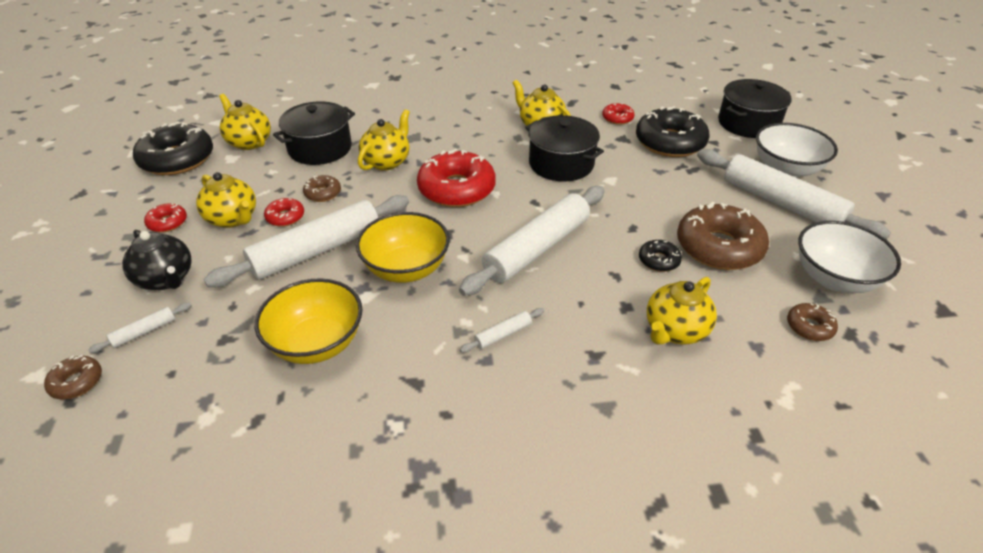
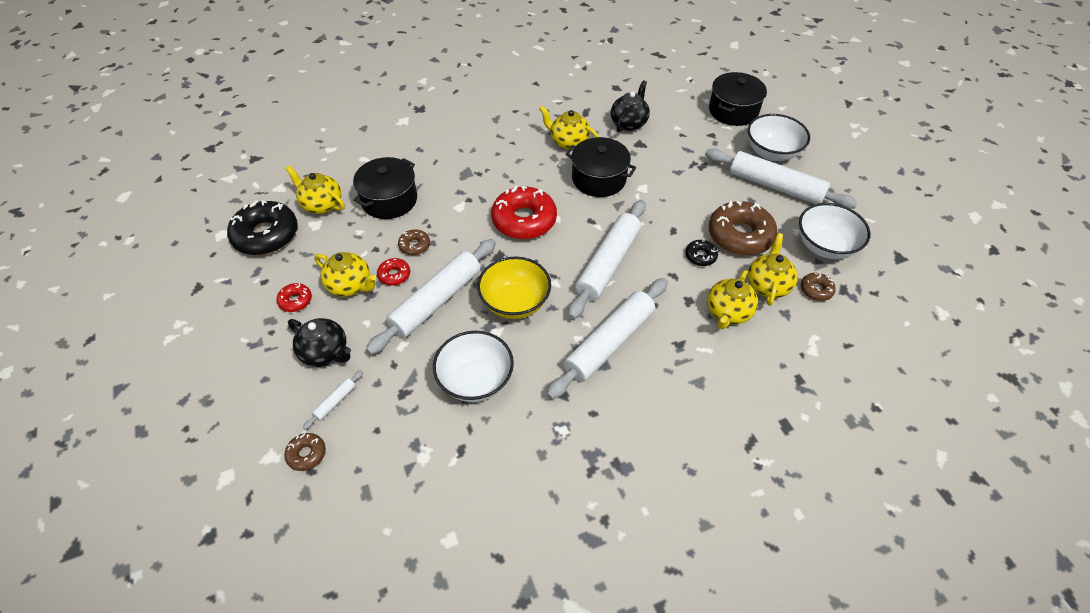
camera: 15 degrees left, 10 degrees up
yellow bowl [255,278,363,364] -> white bowl [433,331,514,402]
yellow teapot [358,109,410,171] -> yellow teapot moved to [748,233,798,306]
white rolling pin [460,308,544,353] -> white rolling pin [546,278,668,399], size x2.47
red donut [602,103,635,125] -> black teapot [611,80,650,132]
black donut [636,106,709,157] -> none

